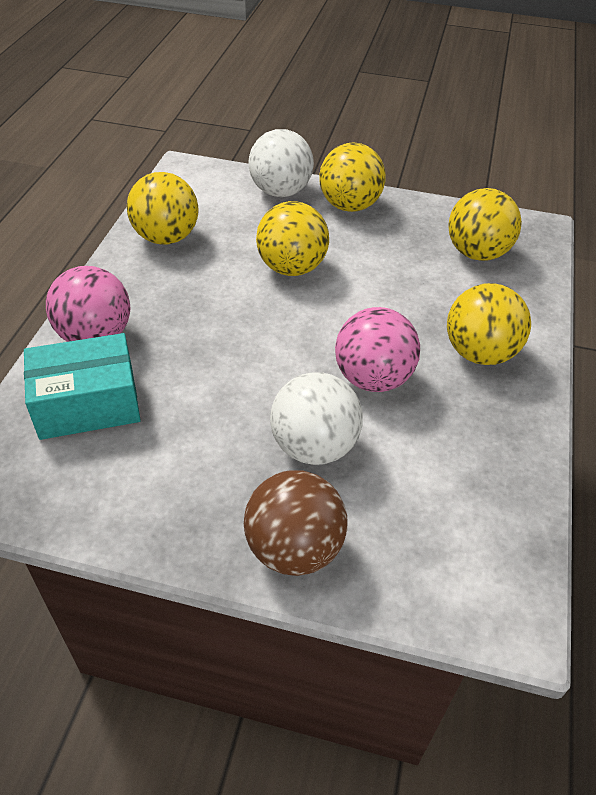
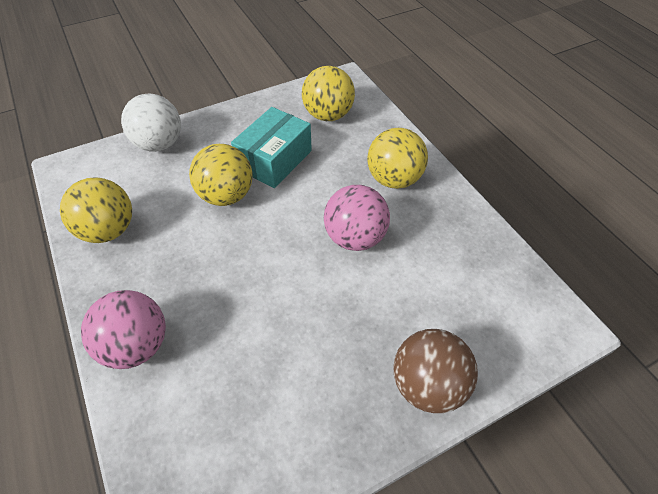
camera: 40 degrees left, 5 degrees up
turquoise box [24,333,141,440] -> turquoise box moved to [231,107,312,188]
white ball [270,372,363,465] -> none
yellow ball [319,142,386,212] -> none

